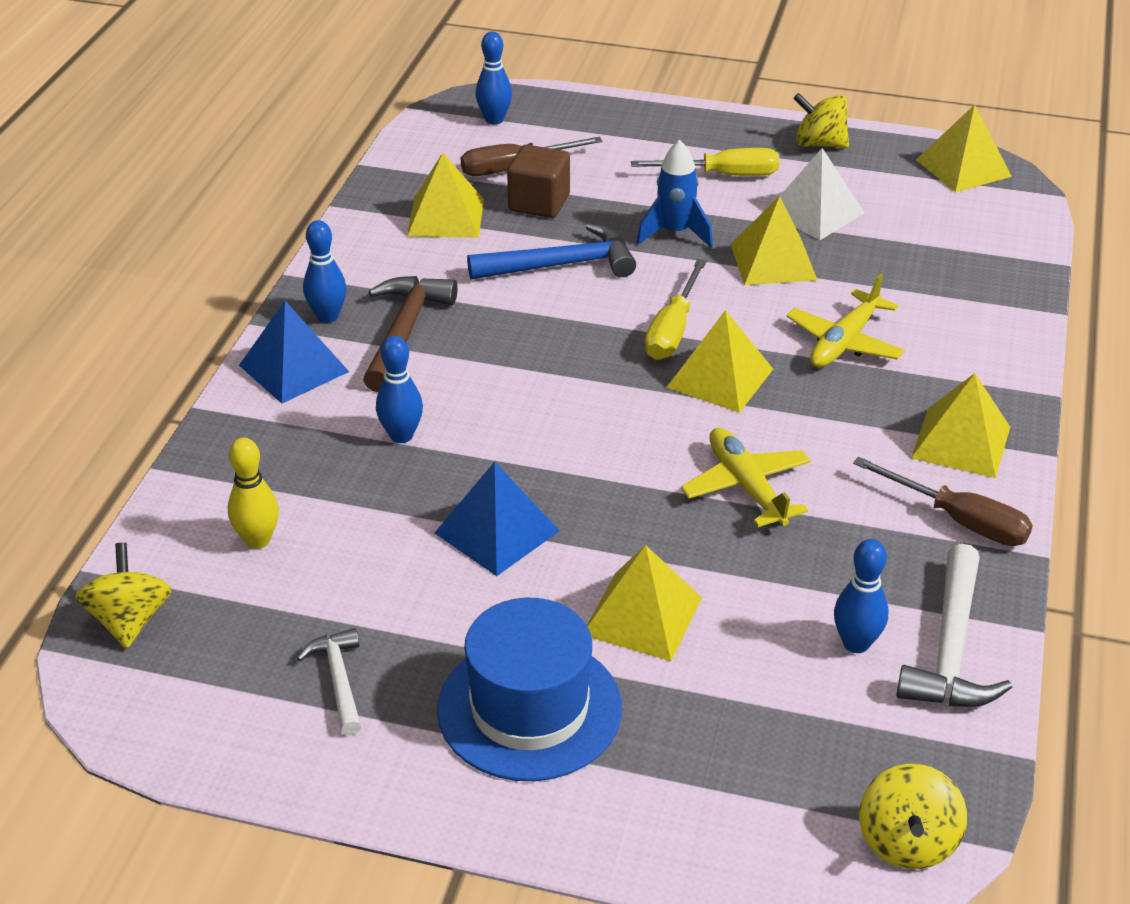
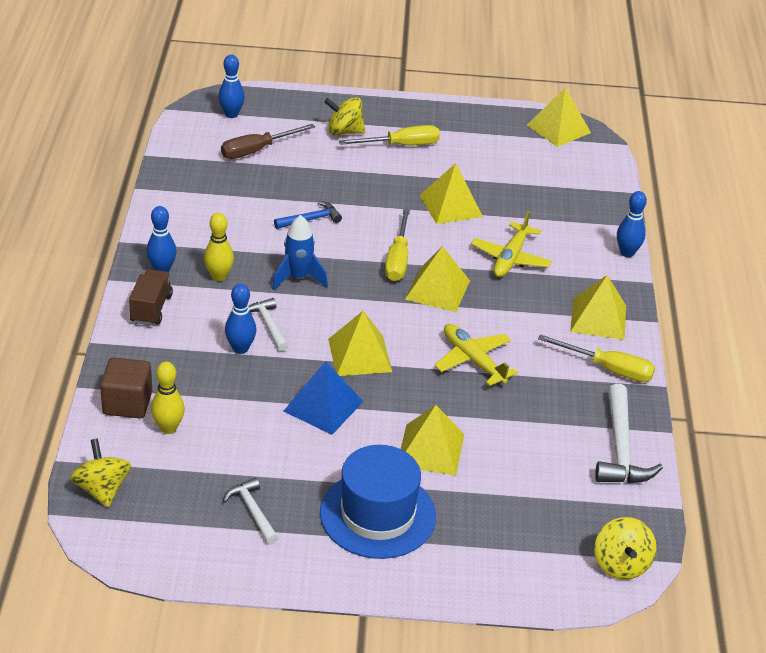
camera: 15 degrees left, 0 degrees up
blue pyramid [239,301,349,404] -> brown truck [129,269,173,326]
brown hammer [363,276,458,392] -> yellow bowling pin [204,213,234,281]
yellow pyramid [407,153,484,238] -> yellow pyramid moved to [328,311,392,376]
blue hammer [467,223,636,279] -> blue hammer [274,201,342,229], size x0.59
brown cube [507,145,570,218] -> brown cube moved to [100,357,152,418]
blue rocket [637,140,713,247] -> blue rocket moved to [272,215,328,290]
white pyramid [780,148,865,240] -> none
yellow spinning top [793,93,849,148] -> yellow spinning top moved to [324,97,365,135]
blue bowling pin [834,539,888,653] -> blue bowling pin moved to [617,191,647,257]
brown screwdriver [853,457,1033,546] -> yellow screwdriver [538,334,655,382]
none -> white hammer [248,298,289,352]

